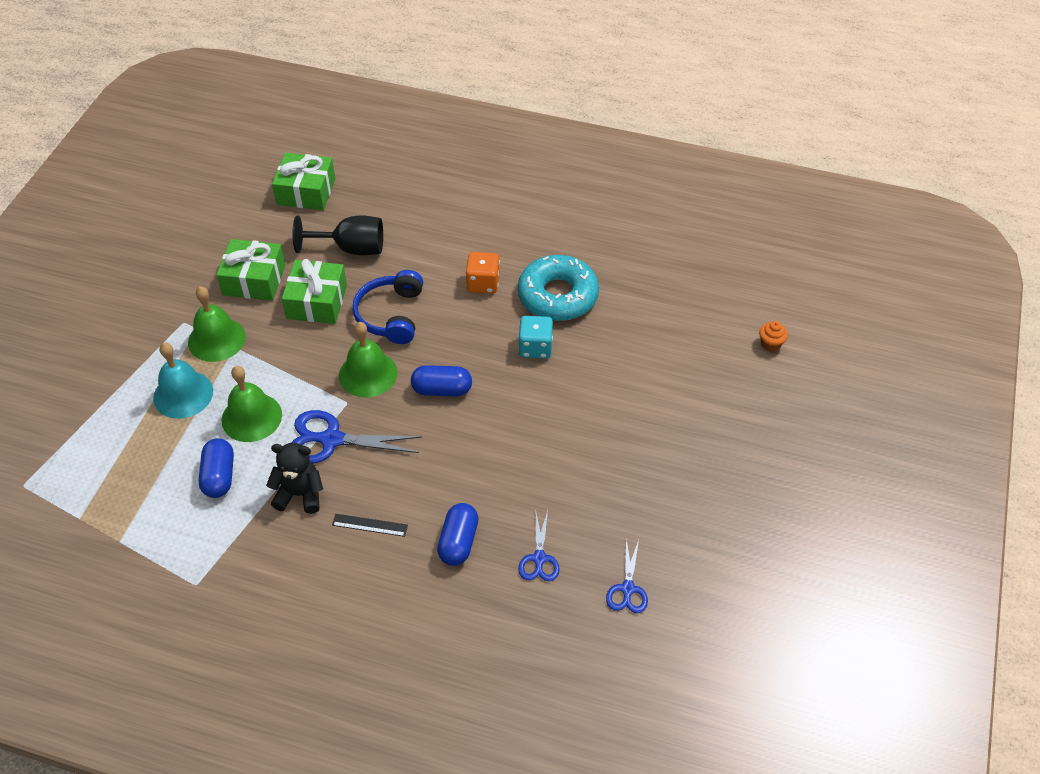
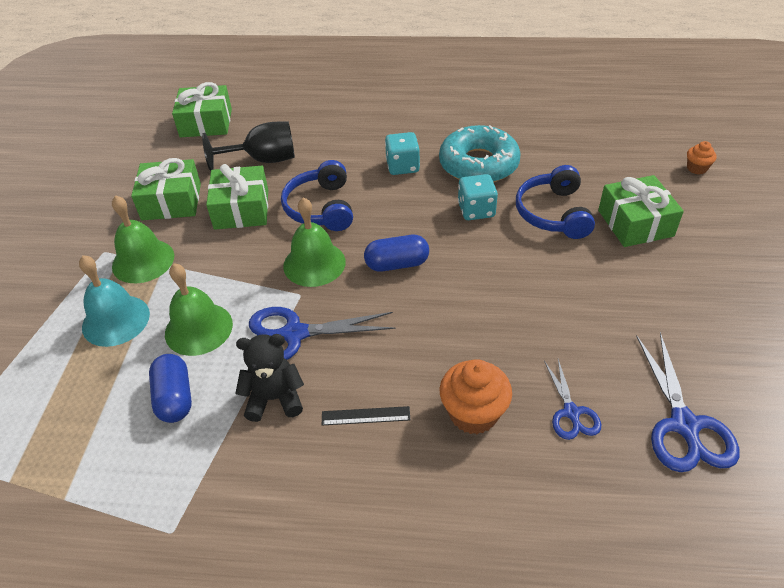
camera: 10 degrees left, 5 degrees down
blue capsule [437,503,478,566] -> orange cupcake [440,359,512,434]
orange dice [466,252,500,294] -> turquoise dice [385,132,420,175]
blue scissors [606,539,648,613] -> blue scissors [636,332,739,472], size x1.69
none -> blue headphones [516,165,595,239]
none -> green gift [598,175,684,247]

